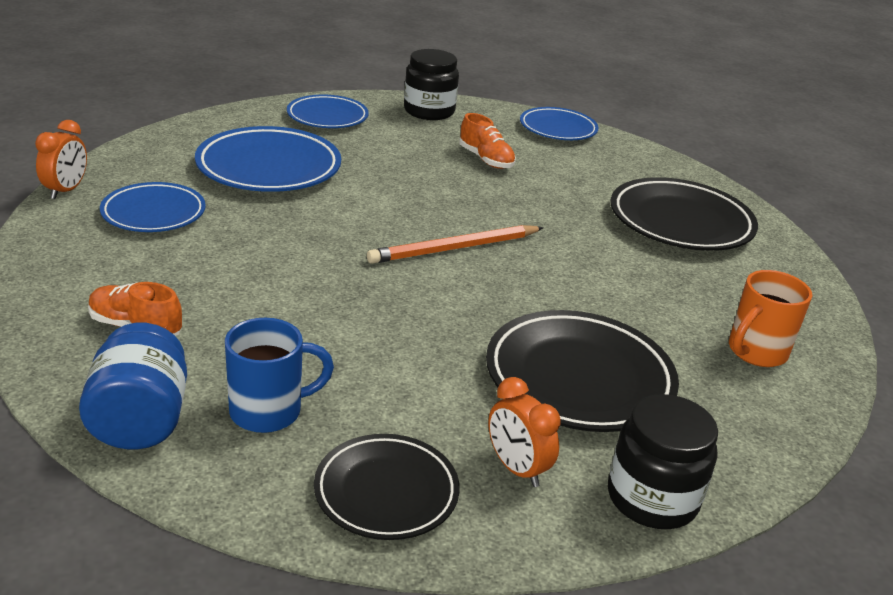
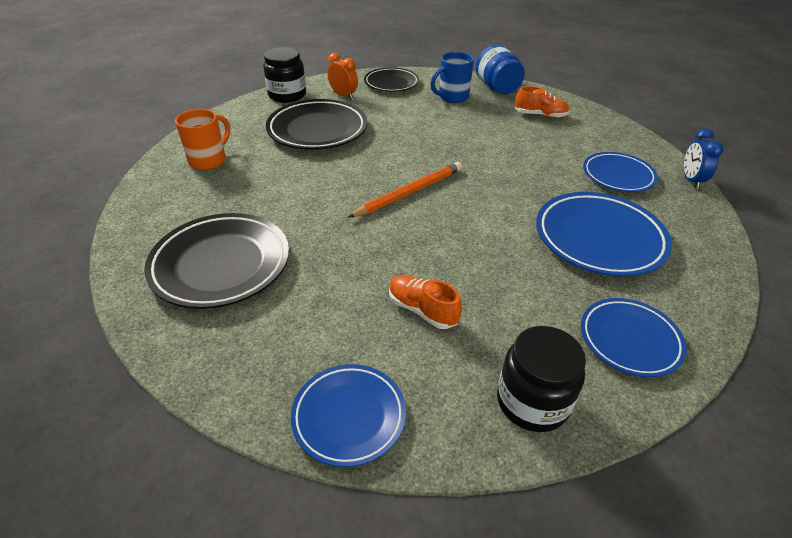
camera: 170 degrees right, 10 degrees up
orange clock [35,120,87,199] -> blue clock [684,129,724,189]

